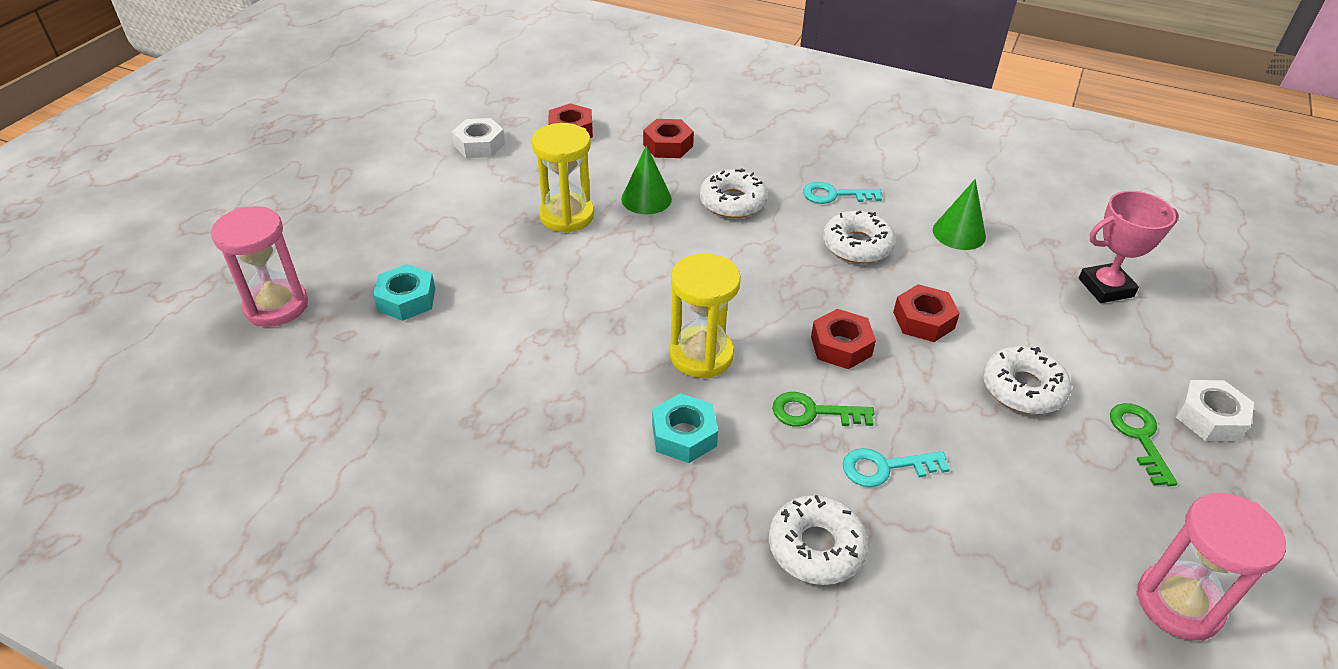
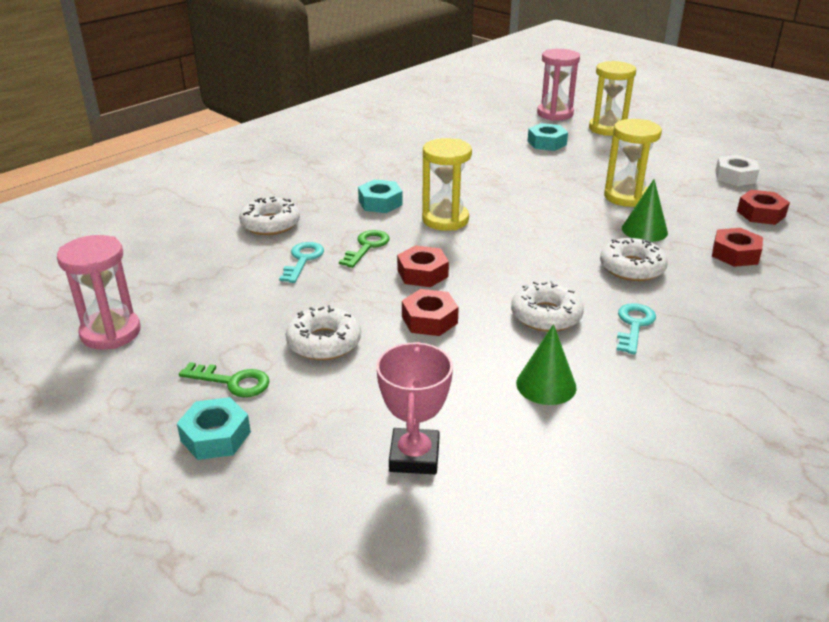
camera: 110 degrees right, 10 degrees down
white nut [1176,380,1254,441] -> turquoise nut [177,397,251,460]
none -> yellow hourglass [589,61,636,136]

